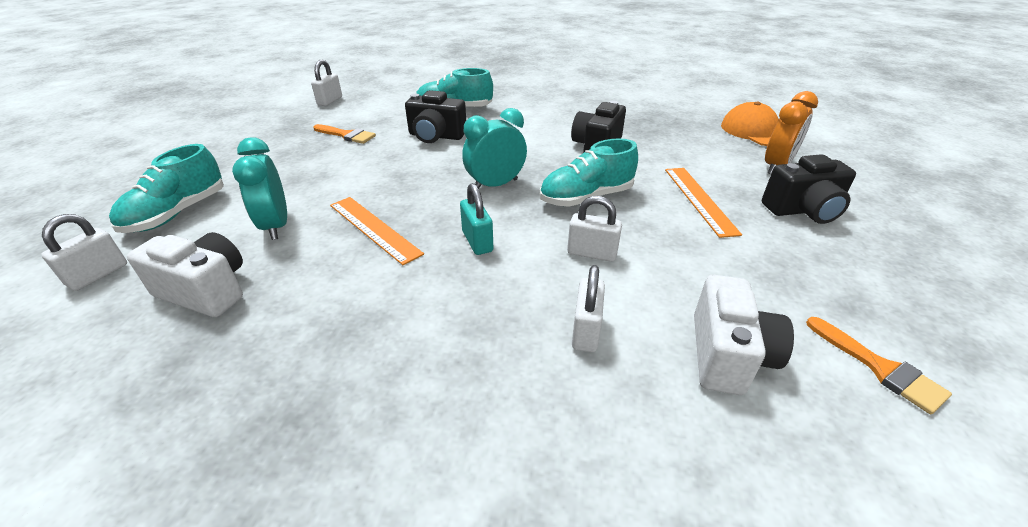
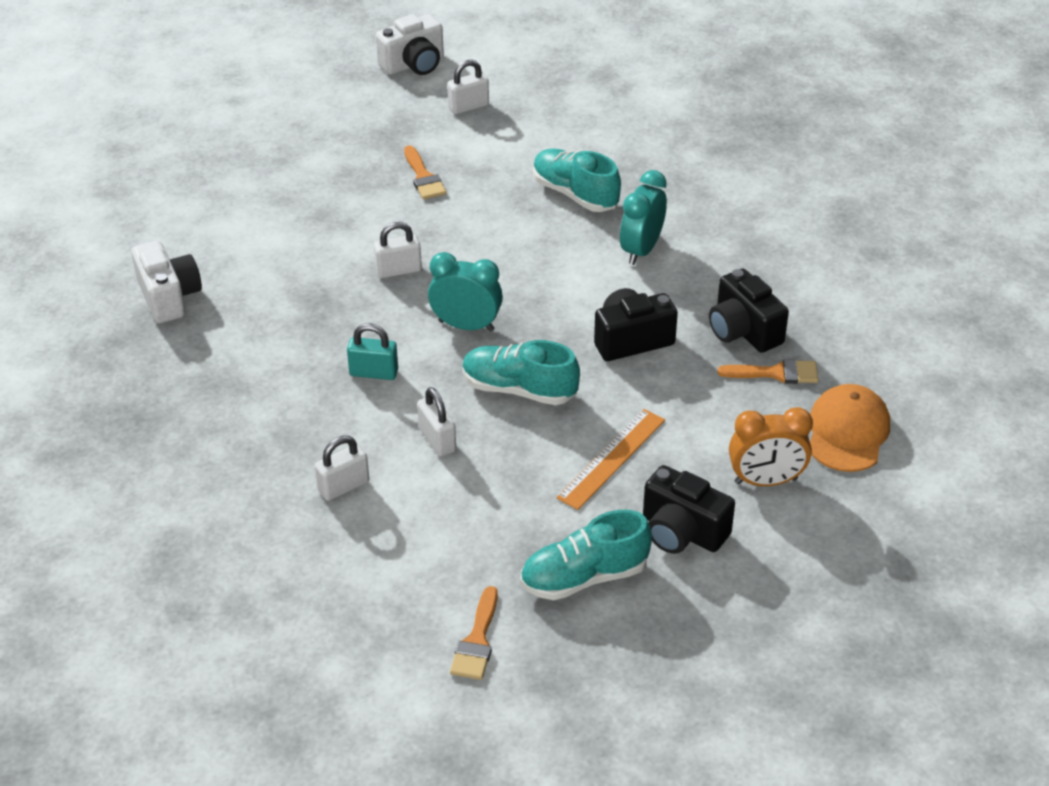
camera: 45 degrees right, 5 degrees up
white padlock [41,214,127,291] -> white padlock moved to [374,222,422,278]
turquoise shoe [109,144,224,233] -> turquoise shoe moved to [520,510,652,600]
turquoise clock [232,137,287,240] -> turquoise clock moved to [620,170,667,265]
orange ruler [330,197,424,265] -> none
black camera [405,90,466,143] -> black camera moved to [709,269,789,353]
turquoise padlock [460,183,493,255] -> turquoise padlock turned 75 degrees clockwise [347,323,398,380]
white camera [694,275,794,395] -> white camera moved to [376,14,444,75]
none -> orange brush [717,359,818,384]

